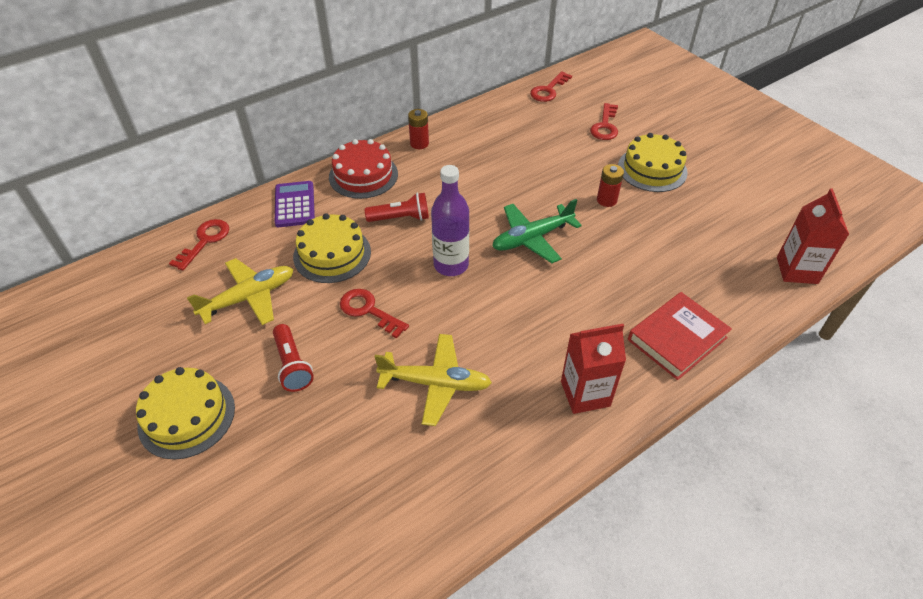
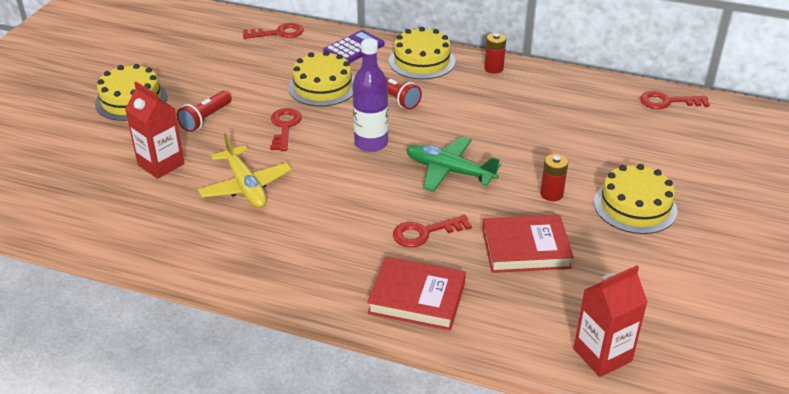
camera: 55 degrees right, 10 degrees down
yellow plane [187,258,294,325] -> none
red cake [329,139,398,199] -> yellow cake [389,27,455,79]
red carton [561,324,626,414] -> red carton moved to [125,82,185,179]
red key [590,103,618,140] -> red key moved to [393,215,472,247]
none -> red book [482,215,574,273]

